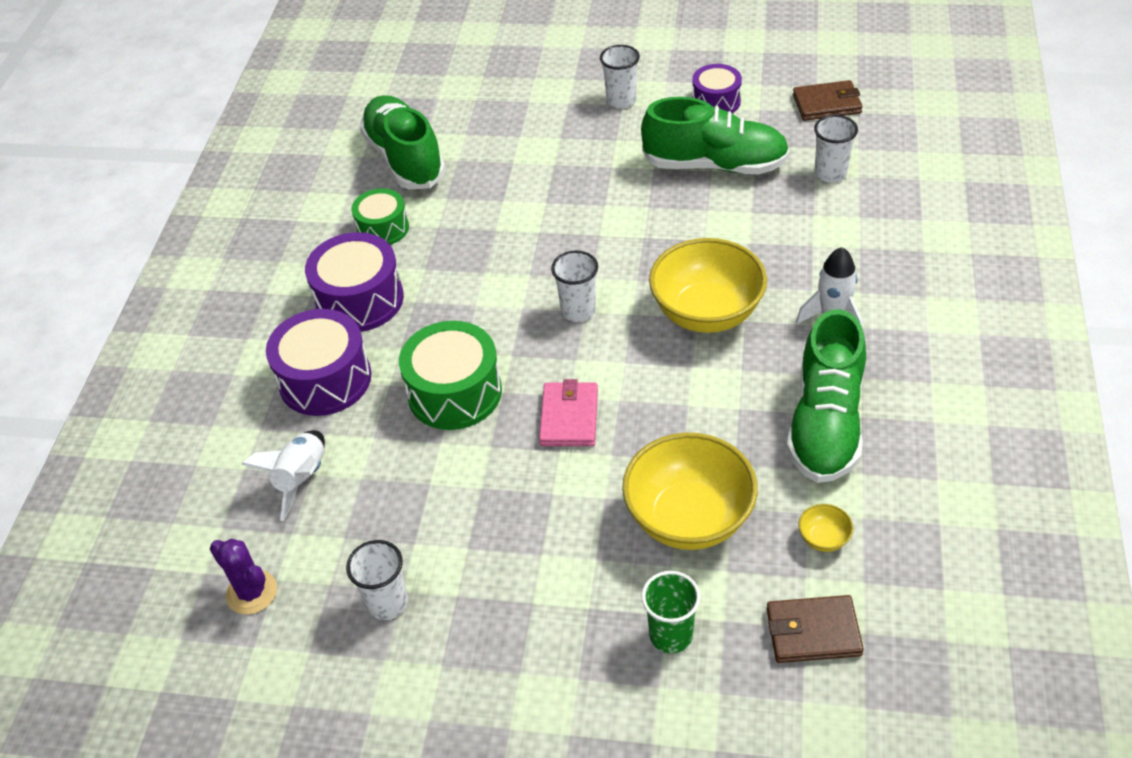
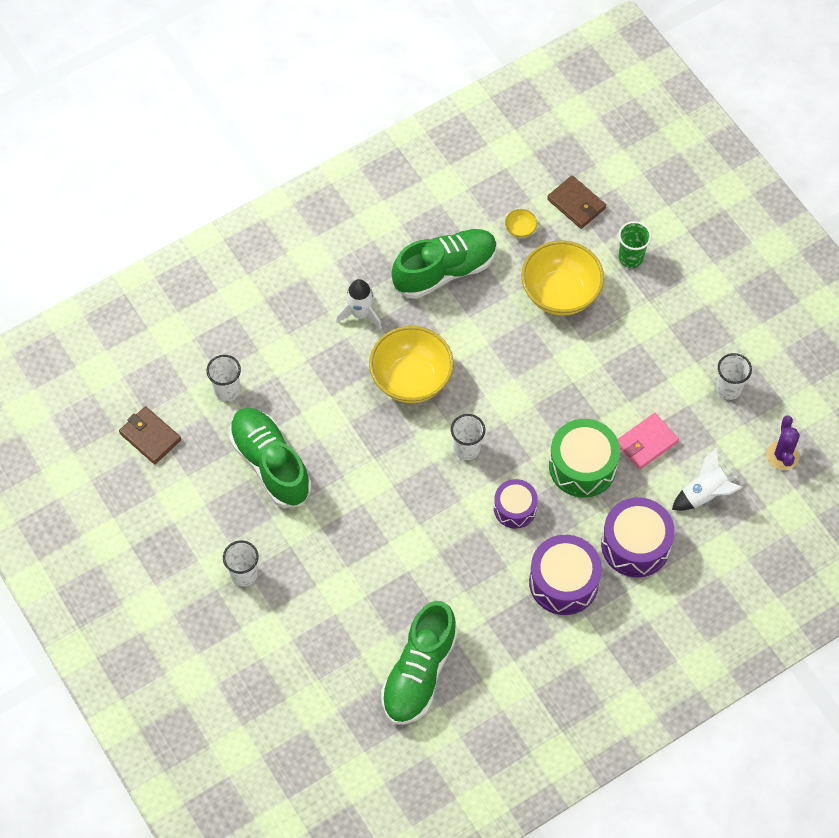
camera: 135 degrees left, 15 degrees up
green drum [351,188,409,245] -> none
pink wallet [539,379,598,446] -> pink wallet moved to [618,413,679,470]
purple drum [692,64,742,113] -> purple drum moved to [494,479,538,528]

